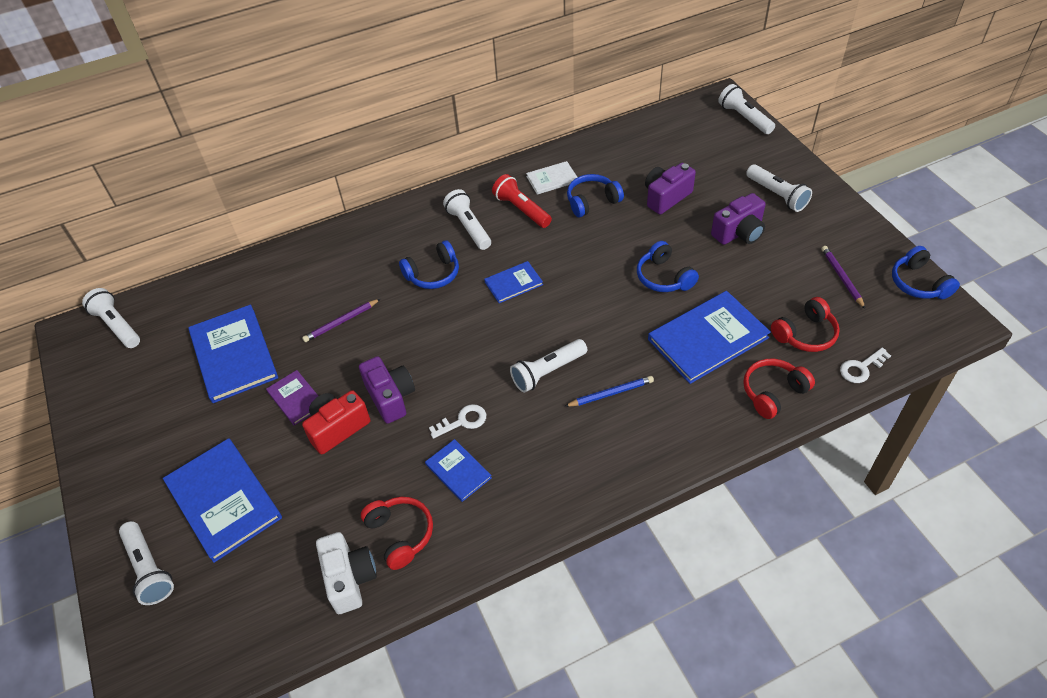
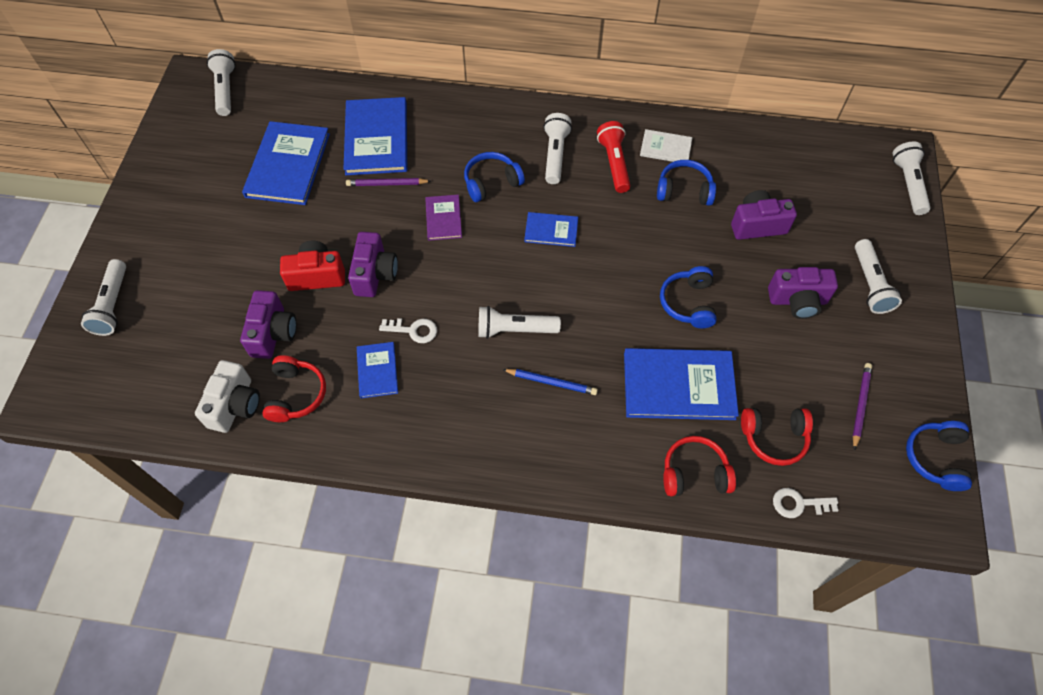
camera: 30 degrees right, 10 degrees up
blue book [163,438,282,563] -> blue book moved to [343,97,407,175]
purple book [266,370,318,425] -> purple book moved to [425,195,462,241]
blue headphones [399,240,459,289] -> blue headphones turned 150 degrees clockwise [464,152,525,202]
none -> purple camera [240,290,297,359]

